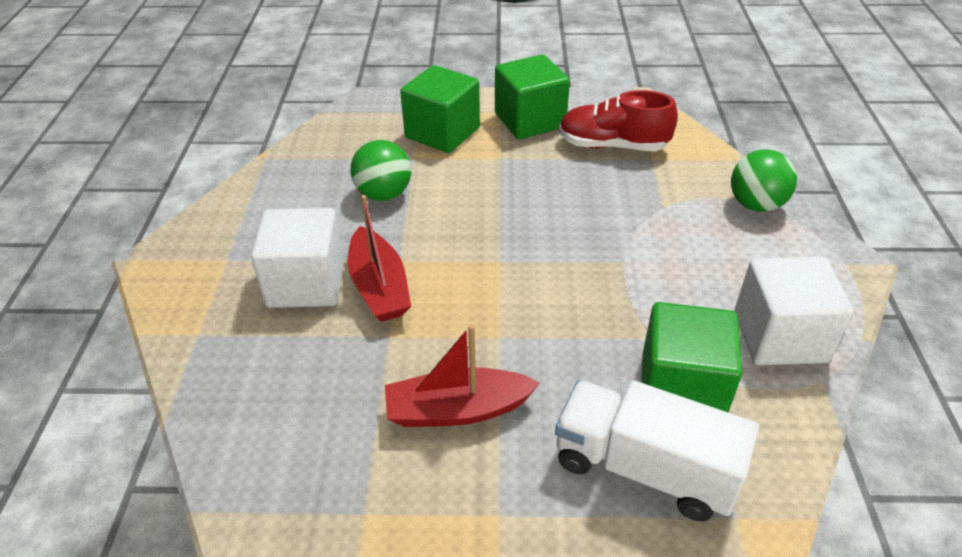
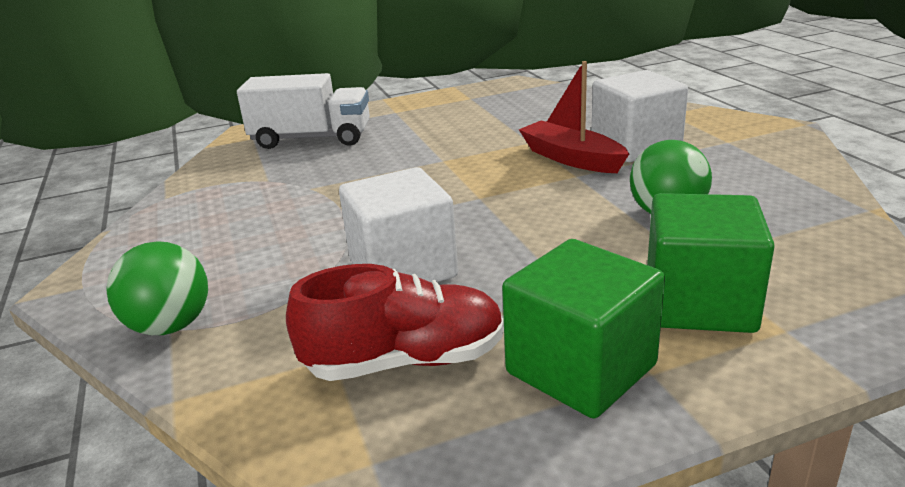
camera: 160 degrees right, 15 degrees down
red boat [385,324,540,427] -> none
green cube [641,302,743,413] -> none
white cube [735,257,854,365] -> white cube moved to [339,167,458,282]

